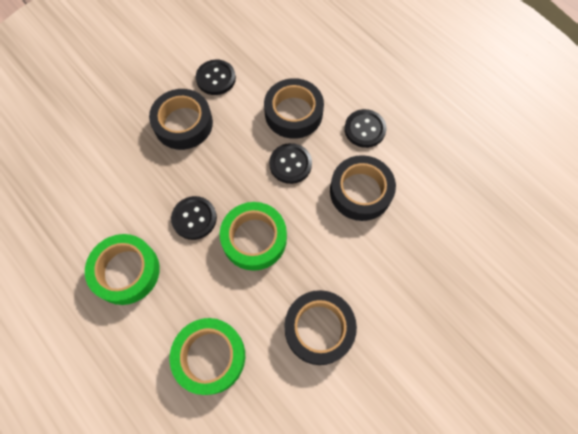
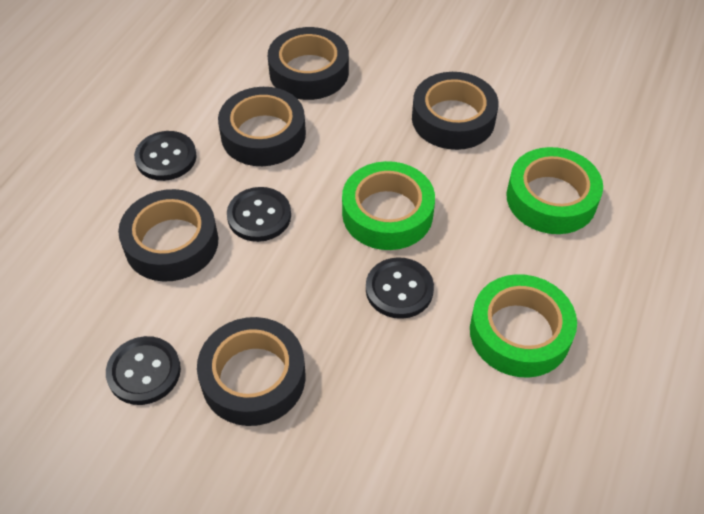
camera: 115 degrees left, 15 degrees down
none -> black tape [268,27,349,100]

